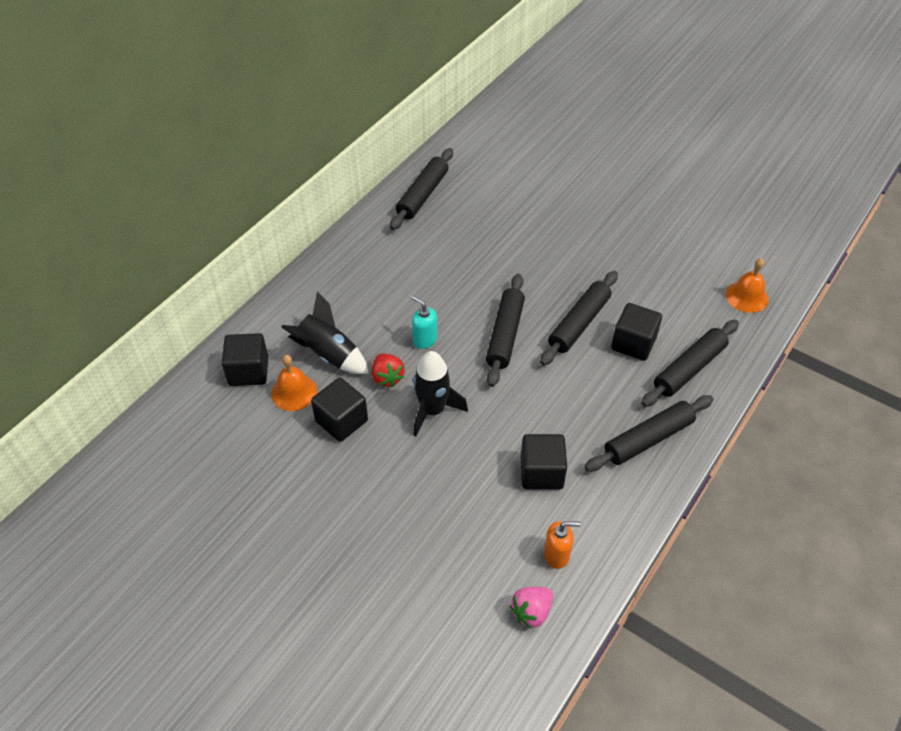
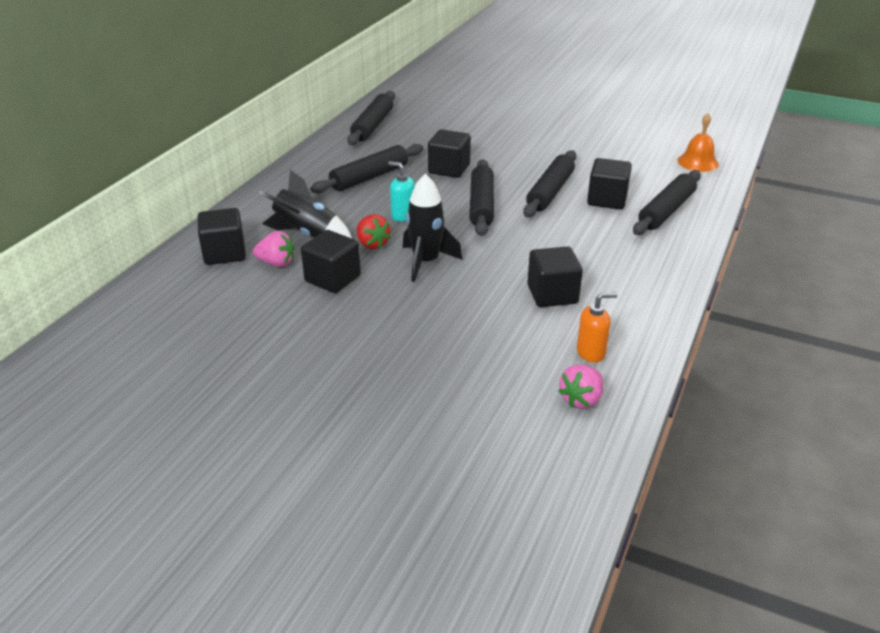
camera: 10 degrees left, 15 degrees down
orange bell [271,355,317,411] -> pink strawberry [253,231,295,267]
black rolling pin [585,395,714,472] -> black rolling pin moved to [310,144,423,194]
none -> black cube [428,129,471,178]

